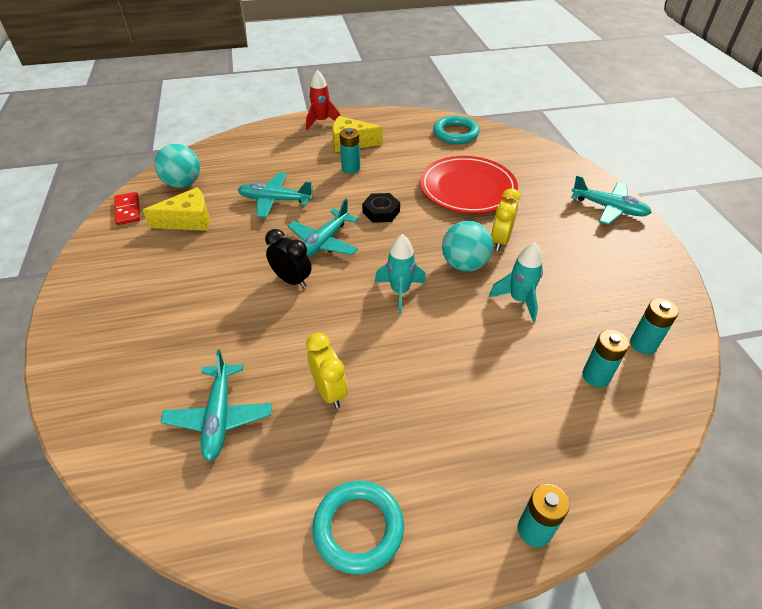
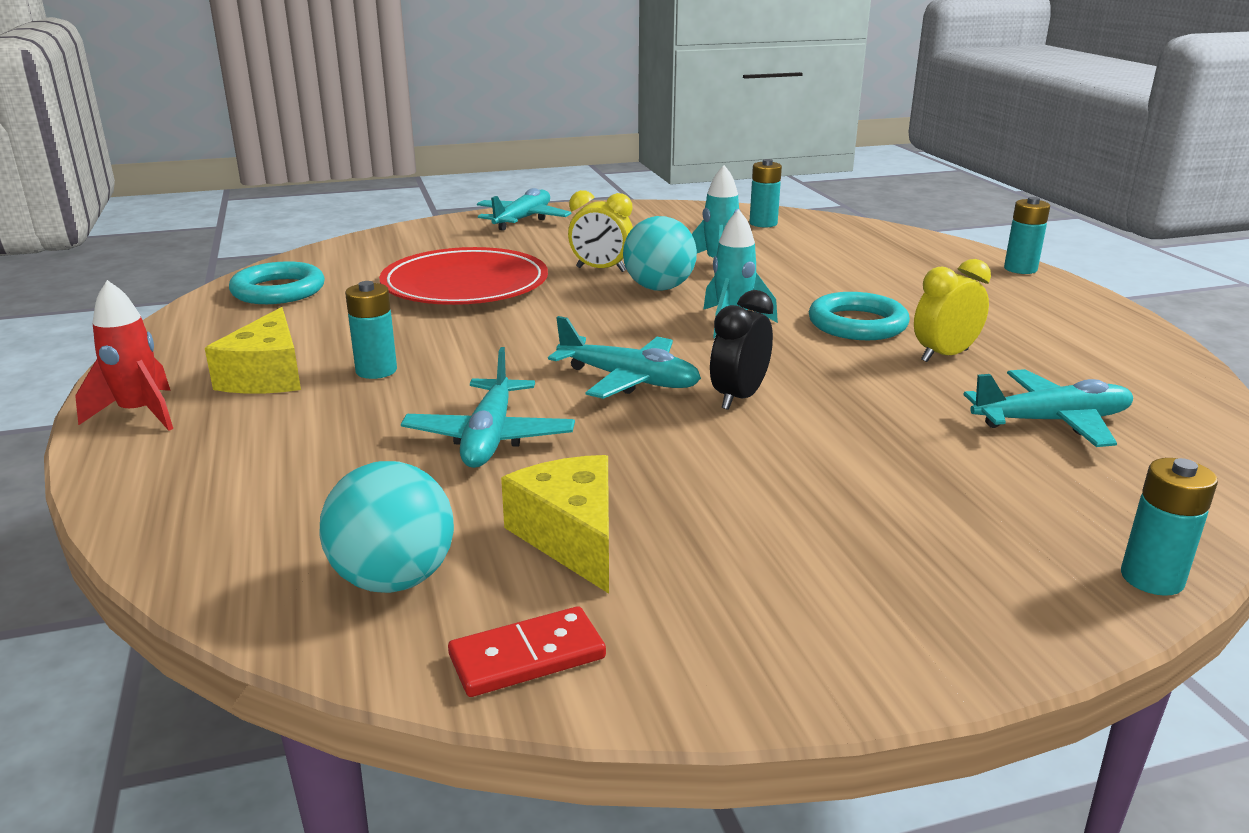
camera: 95 degrees left, 20 degrees down
turquoise ring [312,481,404,574] -> turquoise ring moved to [809,292,910,340]
black nut [362,193,400,223] -> none
turquoise battery [582,329,629,387] -> turquoise battery moved to [1121,458,1218,596]

